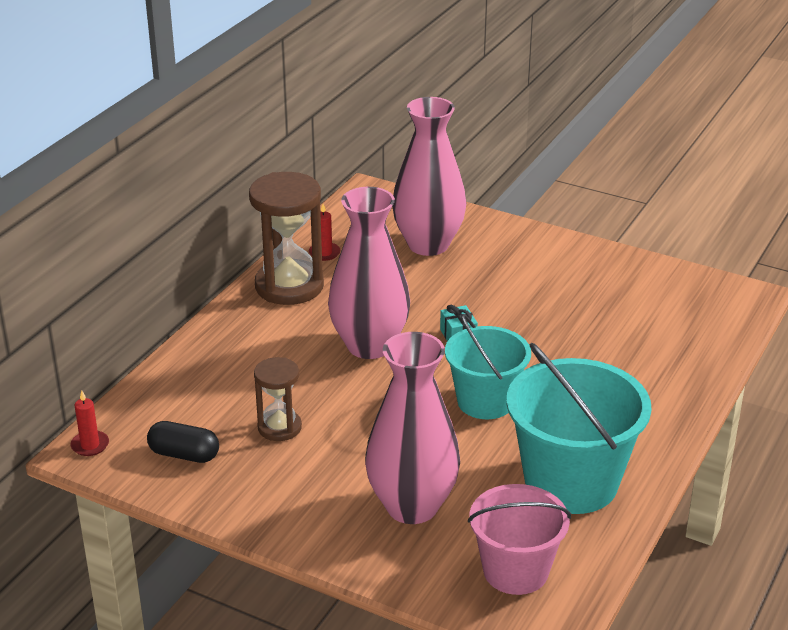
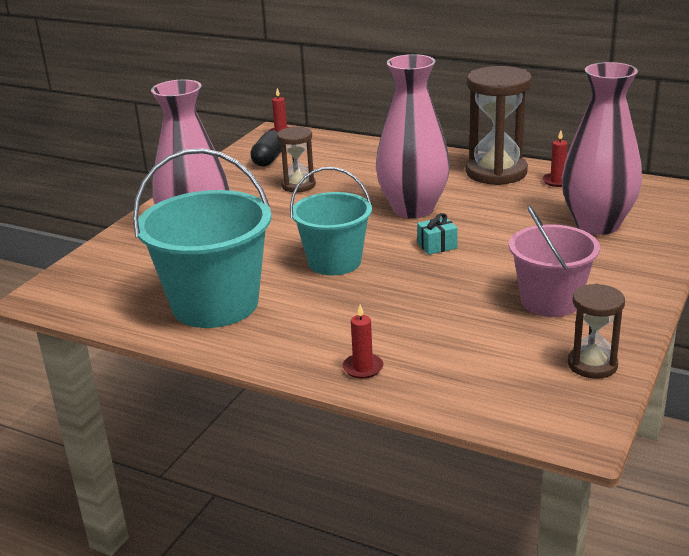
camera: 90 degrees right, 5 degrees down
pink bucket [468,484,571,595] -> pink bucket moved to [509,205,600,317]
none -> red candle [343,305,384,379]
none -> brown hourglass [568,284,625,379]

